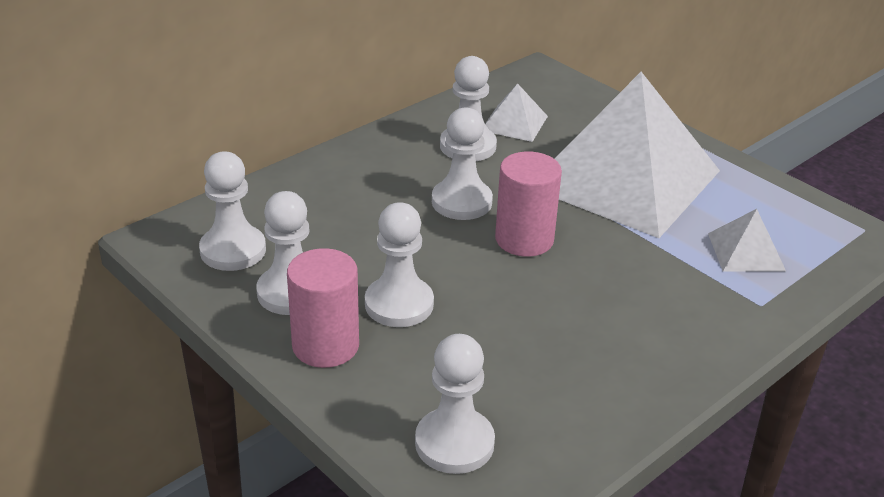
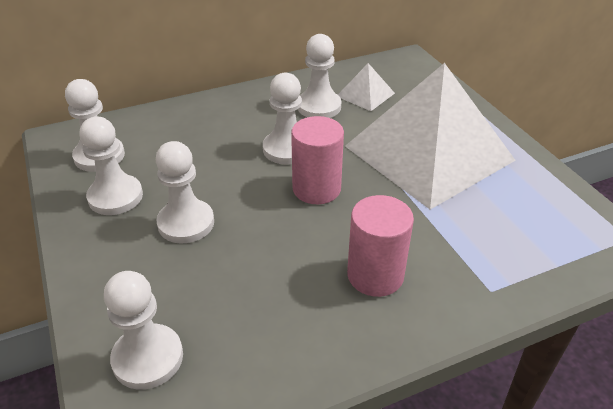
camera: 20 degrees right, 5 degrees up
pink cylinder [287,248,359,368] -> pink cylinder moved to [347,195,414,297]
white pyramid [708,209,786,272] -> none

